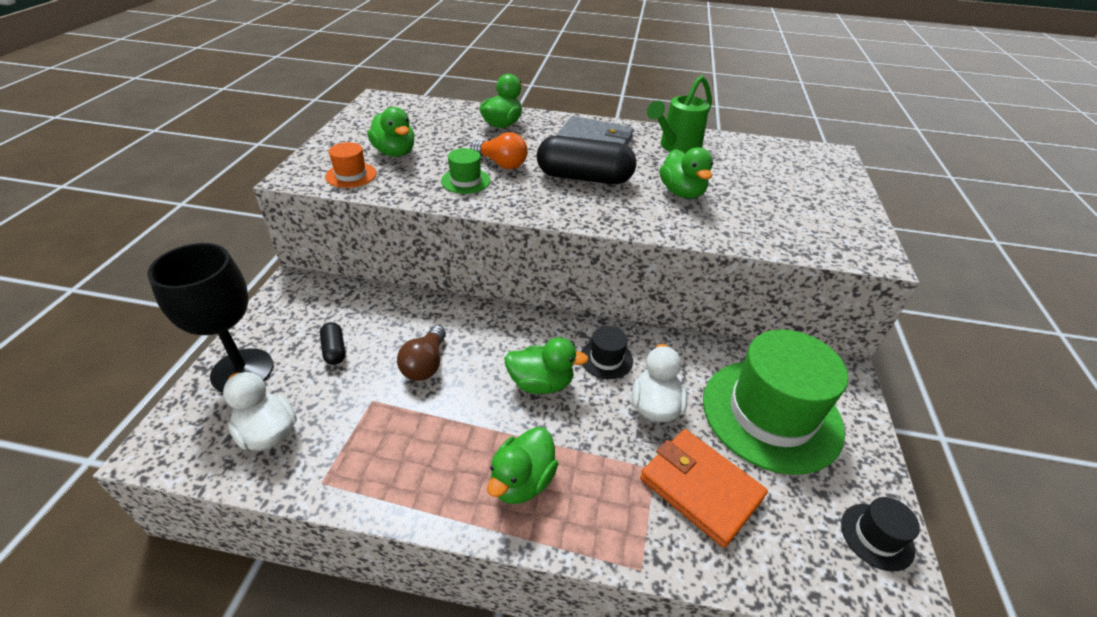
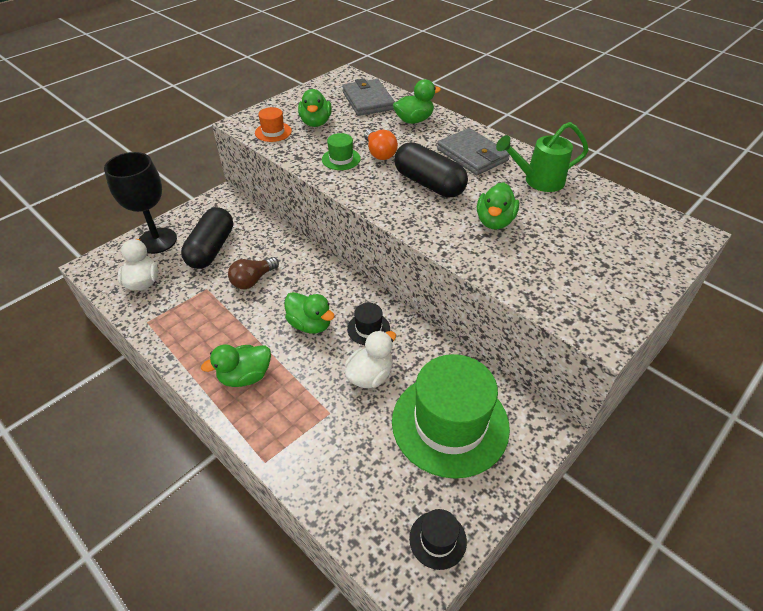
camera: 35 degrees right, 5 degrees up
black capsule [320,322,345,365] -> black capsule [181,207,233,269], size x2.11
orange wallet [640,429,768,548] -> none
none -> grey wallet [342,78,395,116]

